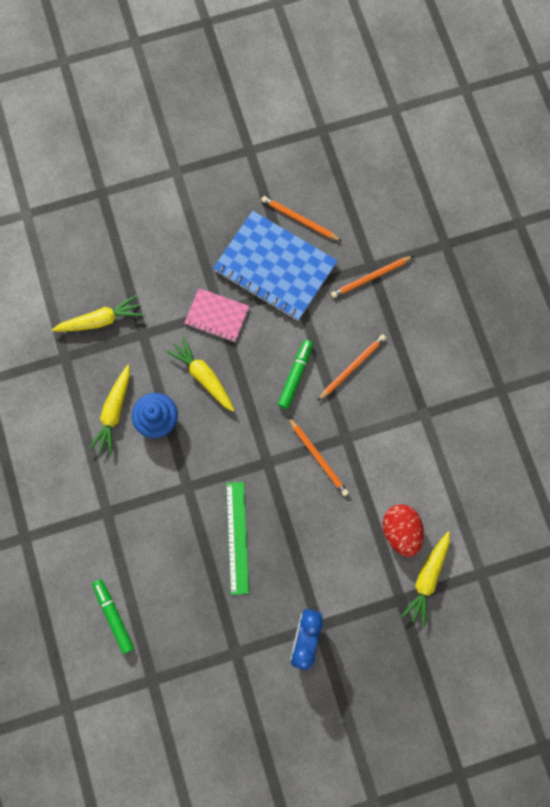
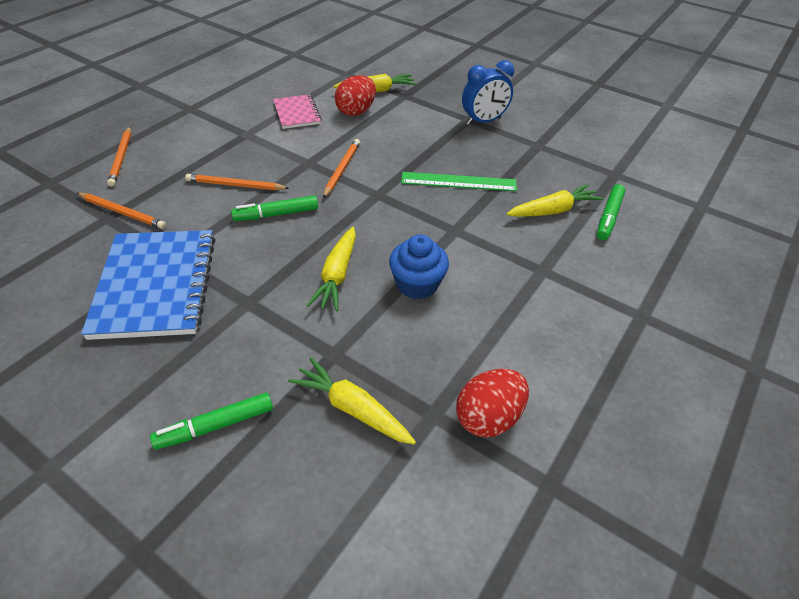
camera: 130 degrees left, 30 degrees down
yellow carrot [89,365,130,455] -> yellow carrot moved to [507,184,603,217]
pink notebook [185,288,249,342] -> pink notebook moved to [273,95,322,129]
green ruler [226,482,249,595] -> green ruler turned 45 degrees clockwise [401,172,517,191]
orange pencil [261,196,341,241] -> orange pencil moved to [107,127,131,187]
none -> green marker [150,392,273,450]
none -> red egg [456,369,529,437]

